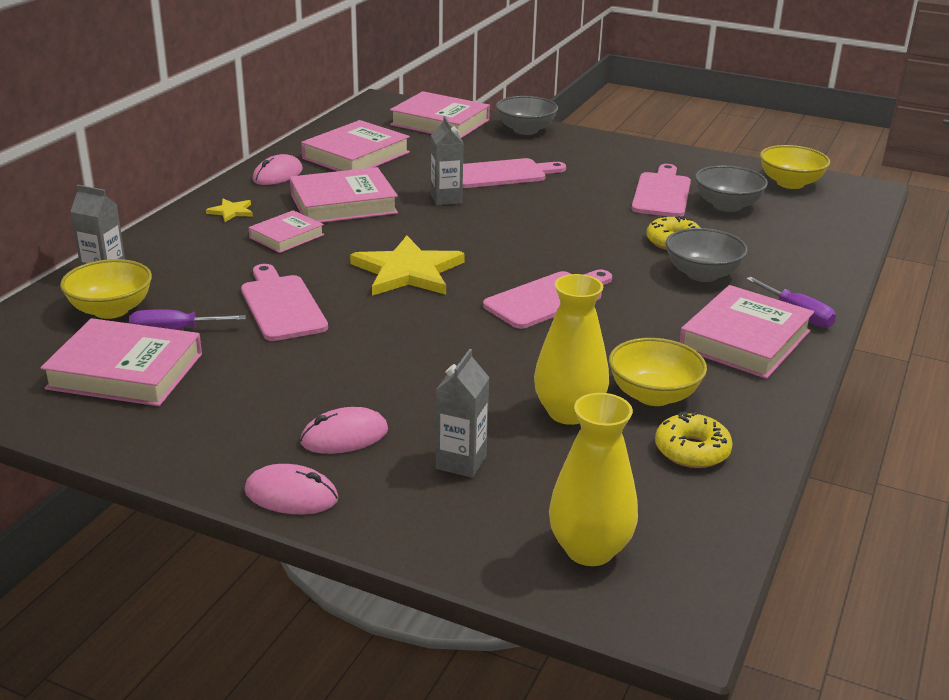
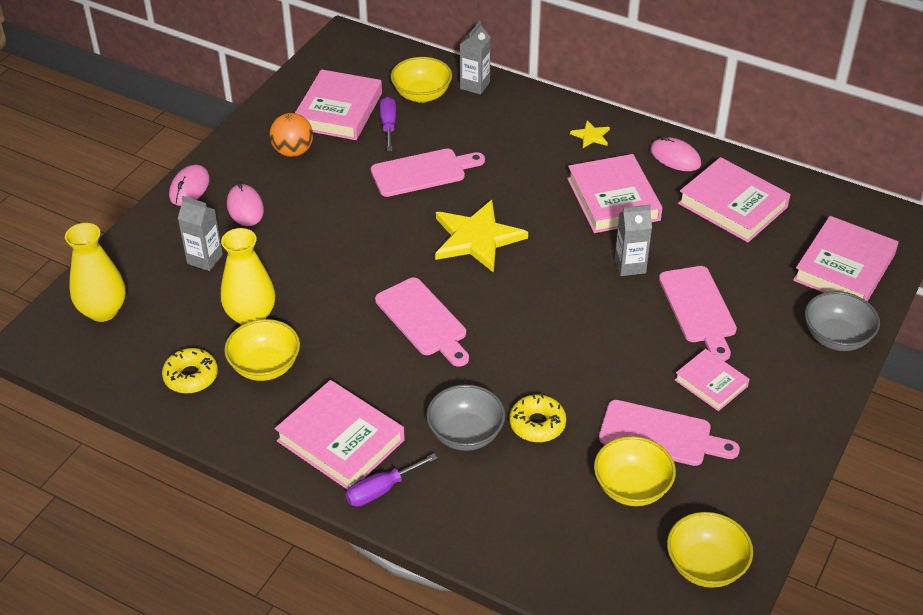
camera: 95 degrees right, 15 degrees up
pink book [248,210,324,253] -> pink book moved to [675,349,749,411]
grey bowl [695,165,768,212] -> yellow bowl [594,436,676,506]
none -> orange ball [269,113,313,157]

